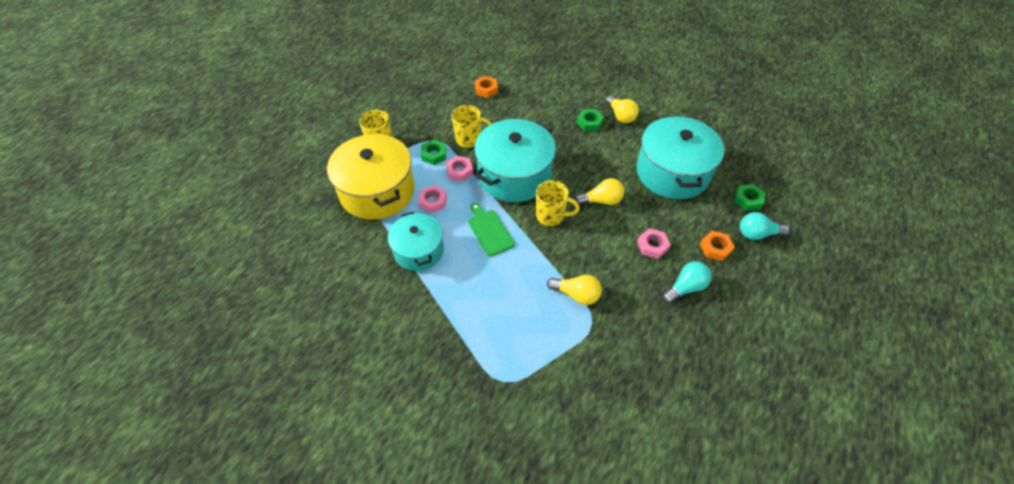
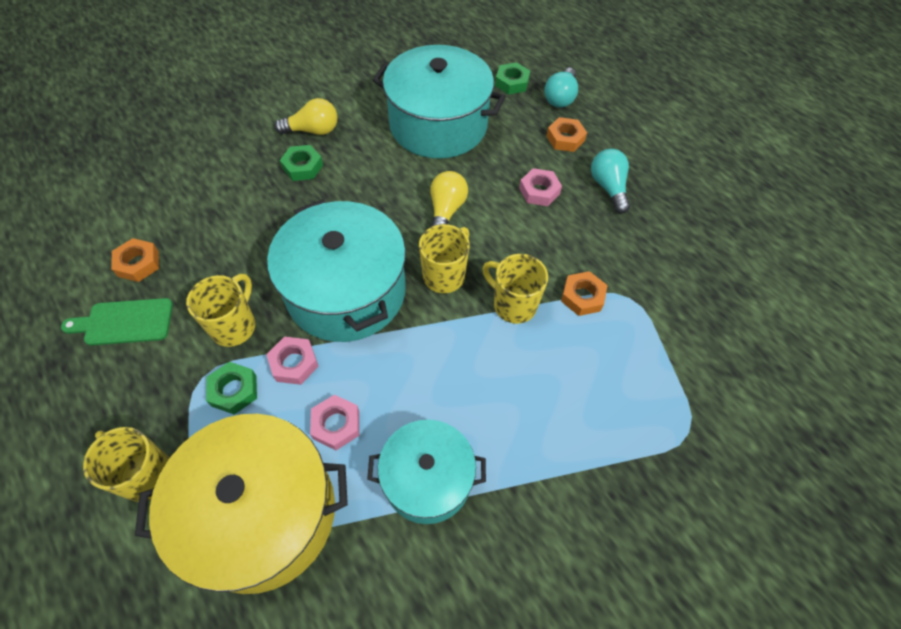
camera: 70 degrees left, 5 degrees up
green cutting board [468,203,515,256] -> green cutting board moved to [61,298,173,346]
yellow light bulb [547,275,602,305] -> orange nut [561,271,608,316]
none -> yellow mug [482,254,548,324]

